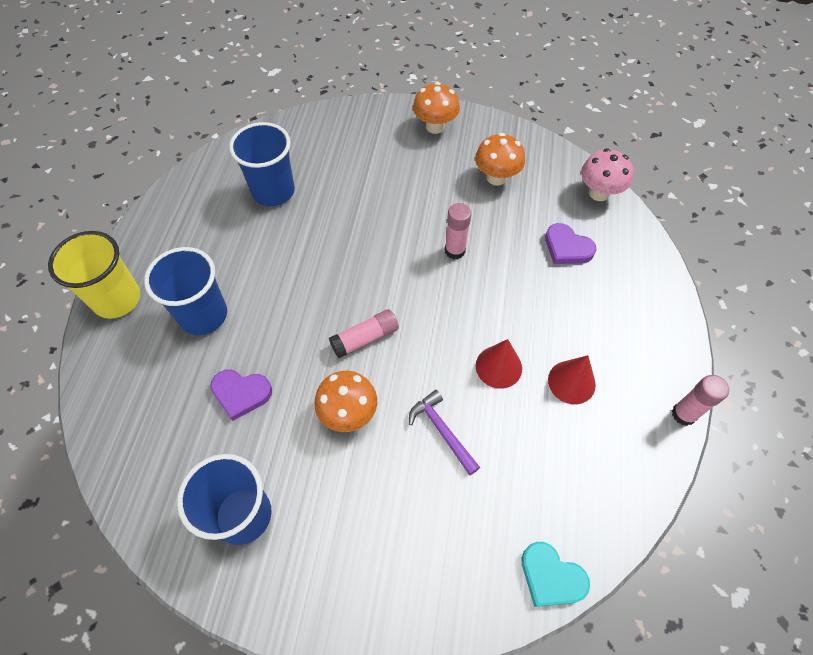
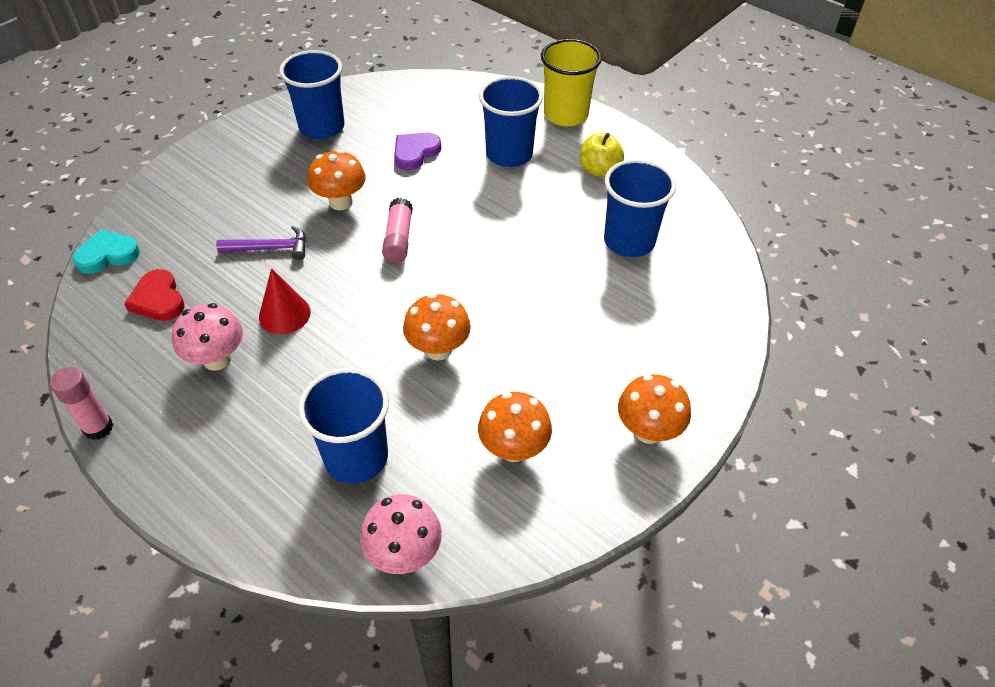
camera: 120 degrees right, 10 degrees down
pink glue stick [445,203,471,259] -> orange mushroom [403,293,471,361]
purple heart [545,223,596,264] -> blue cup [298,368,389,483]
red cone [548,355,596,404] -> pink mushroom [172,303,243,371]
none -> red heart [124,269,185,321]
none -> yellow apple [580,133,624,177]

